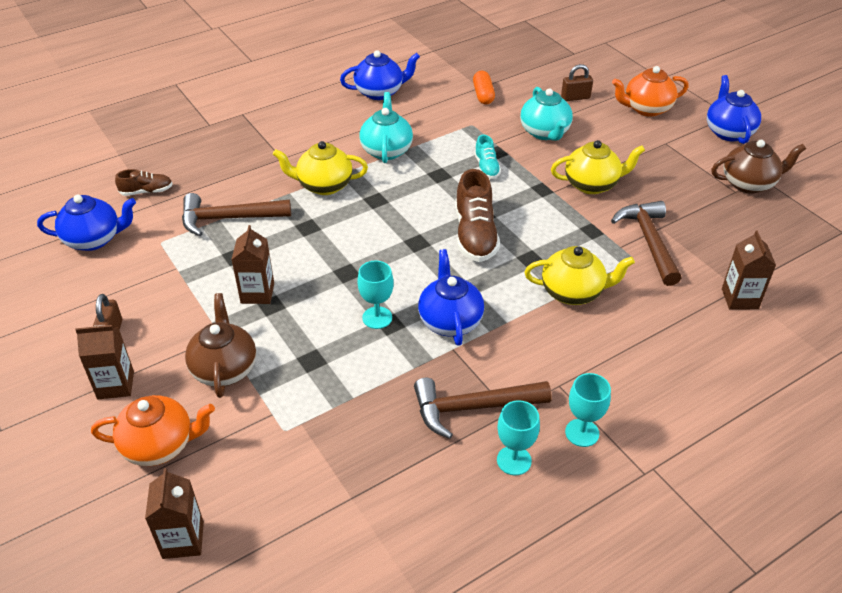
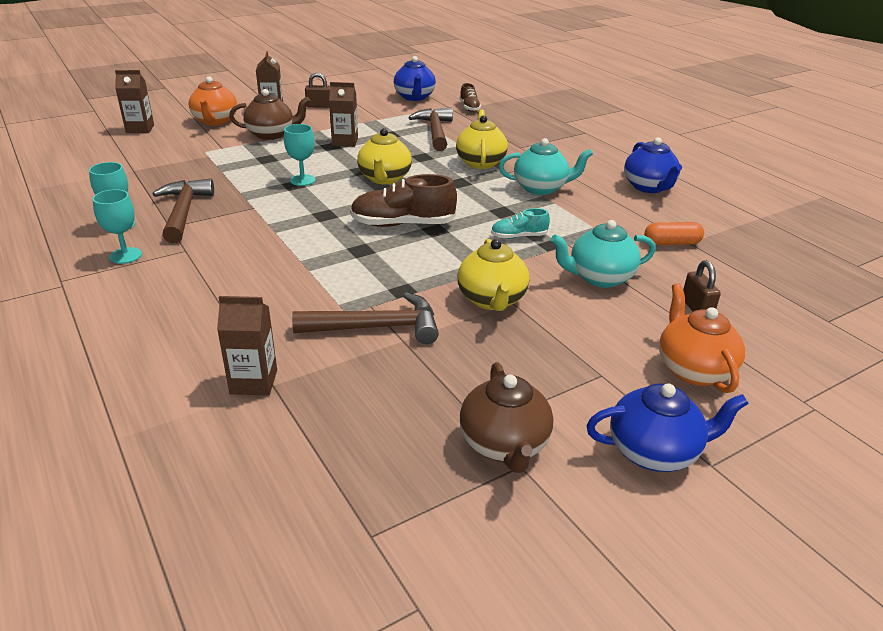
camera: 90 degrees right, 10 degrees down
blue teapot [418,249,484,346] -> none
yellow teapot [524,246,635,305] -> yellow teapot moved to [357,128,412,184]

